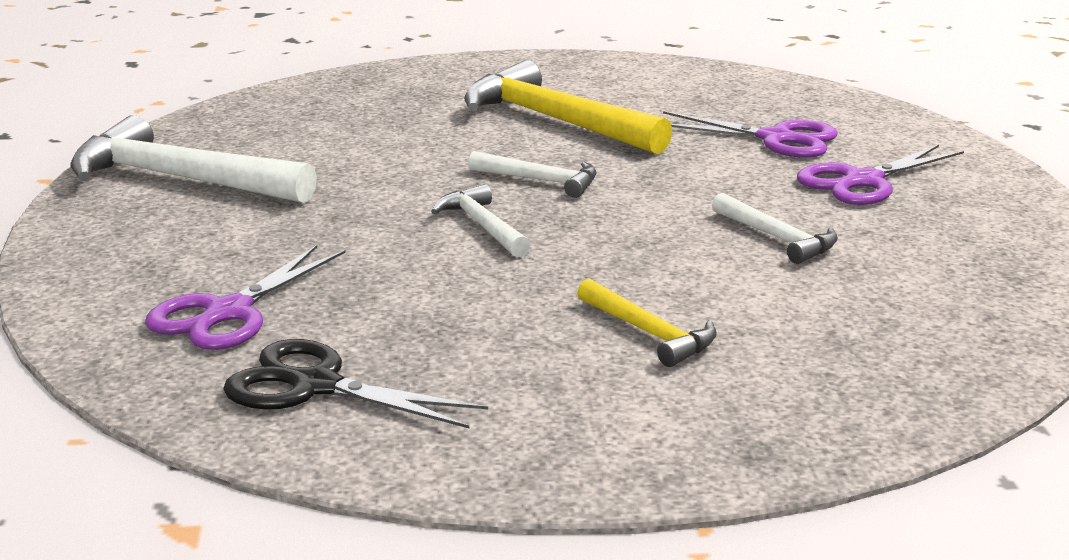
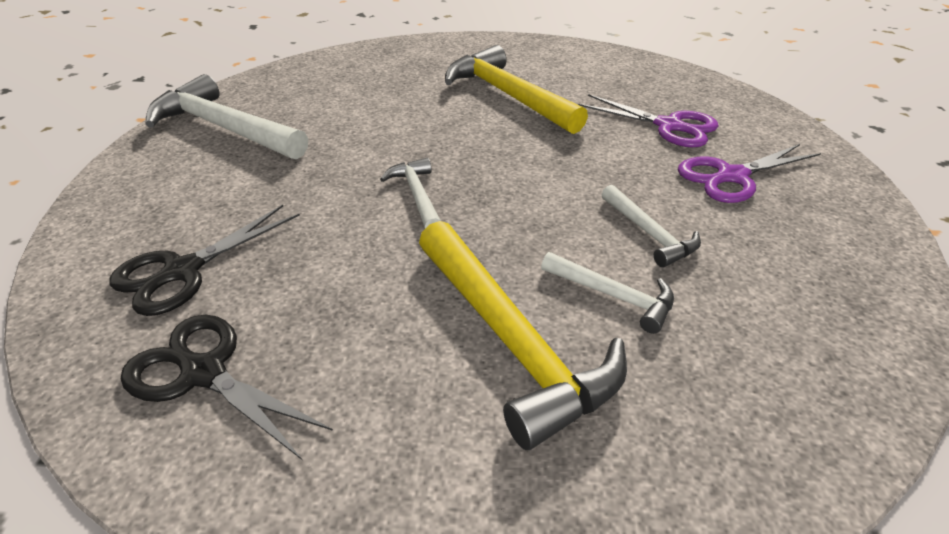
camera: 10 degrees right, 15 degrees up
purple scissors [145,245,346,350] -> black scissors [110,205,300,316]
white hammer [468,151,596,198] -> white hammer moved to [541,252,674,334]
yellow hammer [577,279,717,367] -> yellow hammer [419,221,627,450], size x1.94

